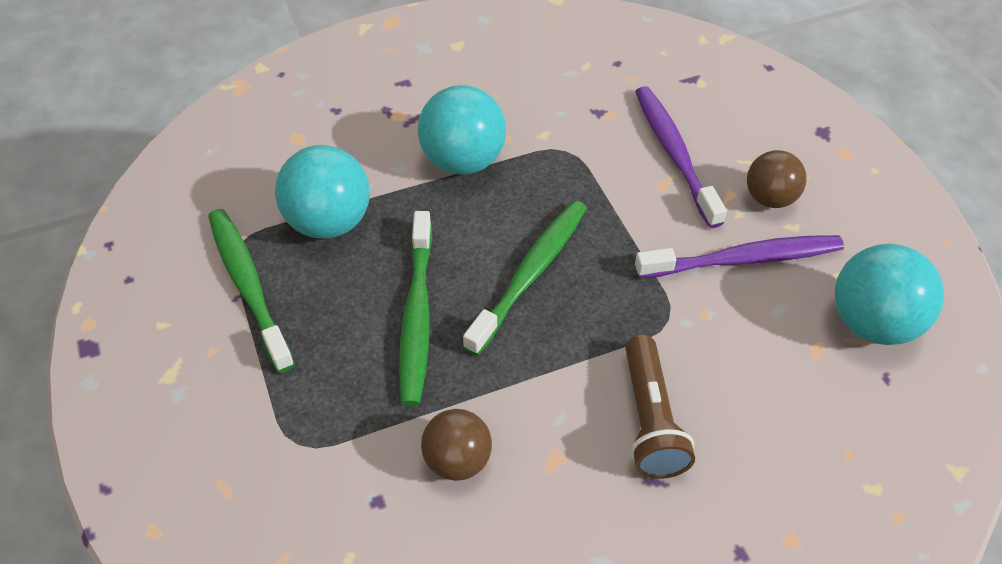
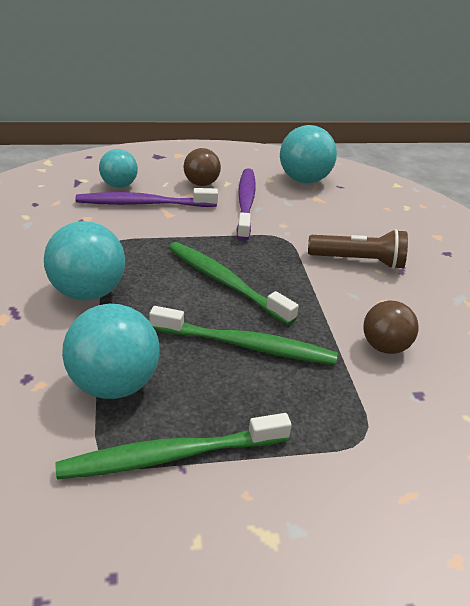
camera: 80 degrees left, 15 degrees down
none -> turquoise ball [99,149,138,188]

